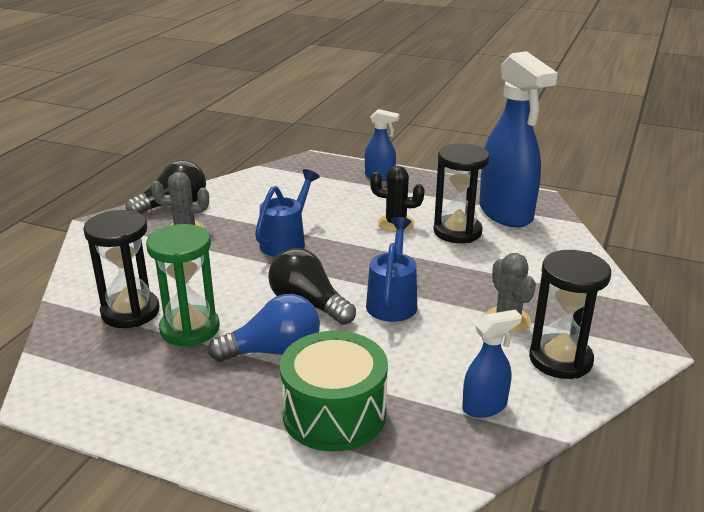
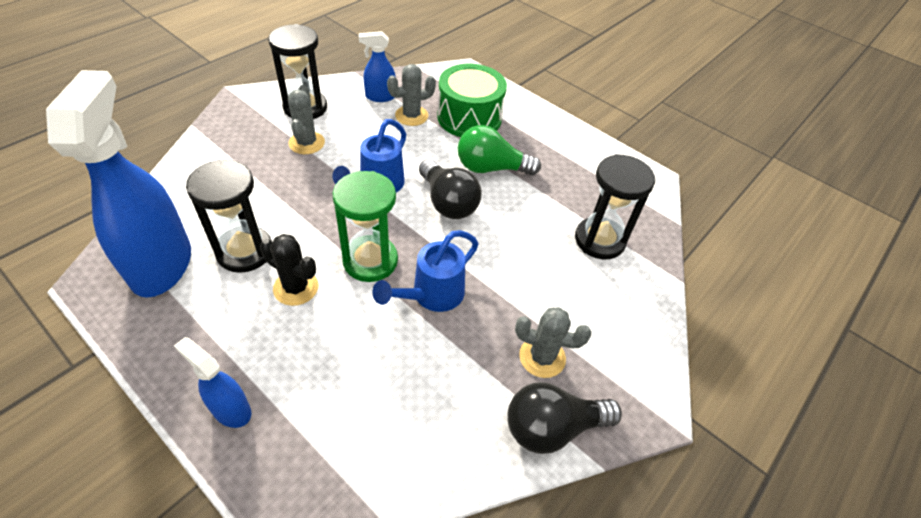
camera: 165 degrees left, 20 degrees up
green hourglass [146,224,220,347] -> green hourglass moved to [333,171,398,282]
blue light bulb [208,294,320,362] -> green light bulb [458,125,541,176]
none -> grey cactus [387,64,436,126]

